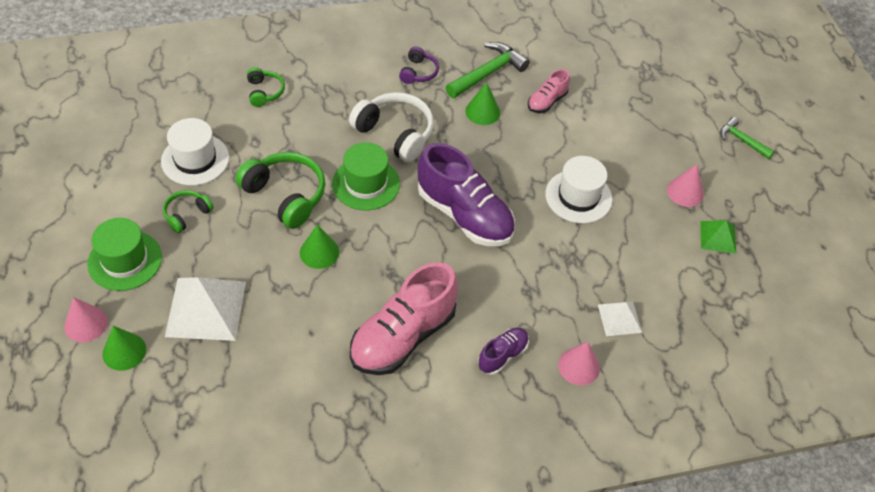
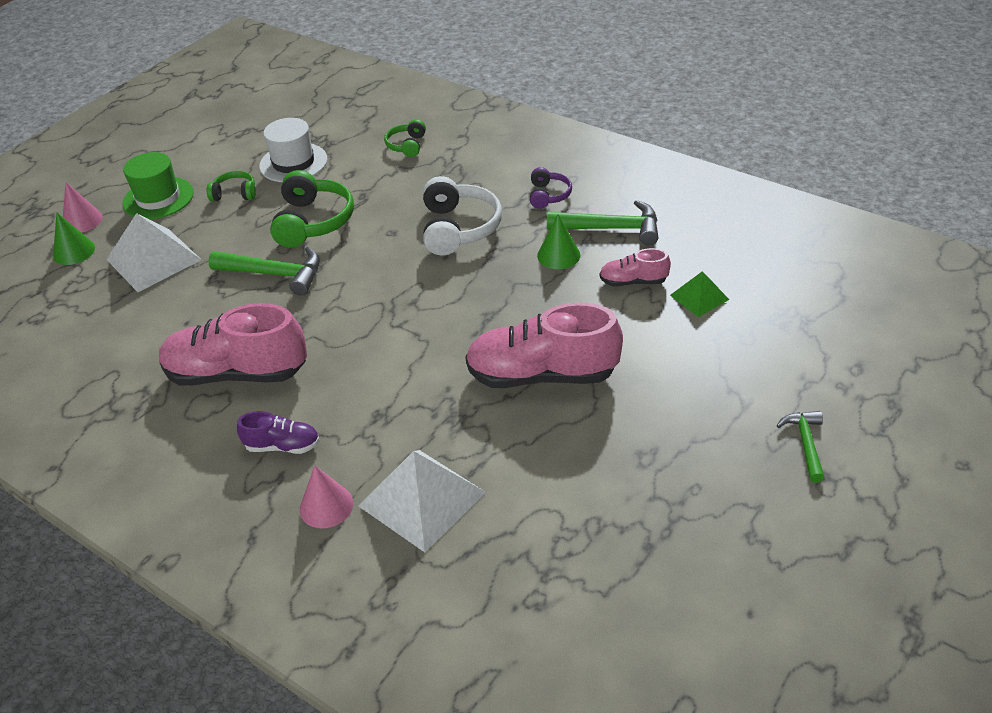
camera: 55 degrees right, 10 degrees down
green headphones [247,67,285,107] -> green headphones turned 150 degrees clockwise [384,119,426,157]
green cone [300,225,339,269] -> green hammer [208,247,320,295]
green hat [332,142,400,211] -> none
purple headphones [399,46,439,84] -> purple headphones turned 60 degrees counterclockwise [530,167,572,209]
purple shoe [418,143,515,246] -> none
white hat [545,156,612,223] -> pink shoe [465,302,623,388]
white pyramid [598,301,642,336] -> white pyramid [359,450,486,552], size x1.84
pink cone [667,164,704,207] -> none
green pyramid [700,220,736,254] -> green pyramid moved to [670,271,729,317]

